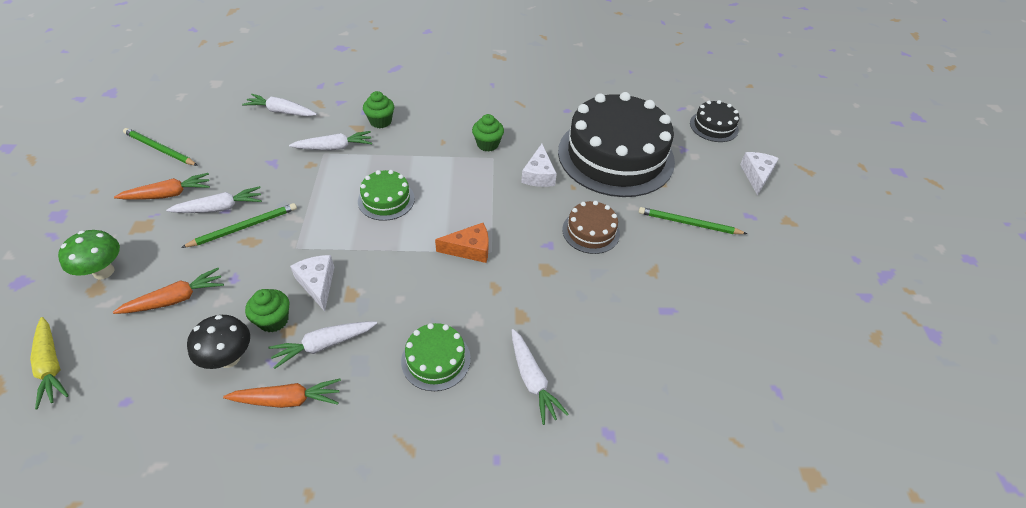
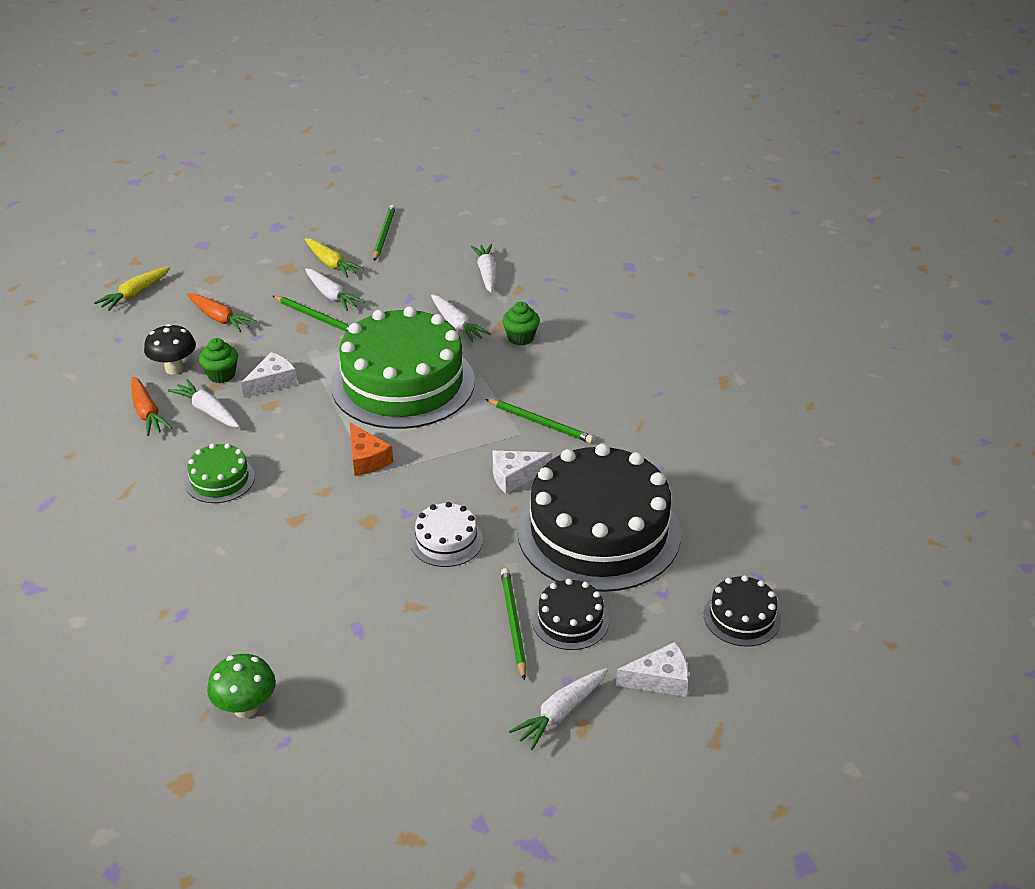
camera: 70 degrees right, 10 degrees down
green mushroom [58,230,120,279] -> green mushroom moved to [207,654,276,718]
orange carrot [114,173,210,200] -> yellow carrot [305,238,364,278]
green cake [358,170,415,221] -> green cake [331,306,475,429], size x2.27
green cupcake [472,114,504,152] -> green pencil [486,399,594,443]
white carrot [512,329,569,425] -> white carrot moved to [509,668,608,750]
brown cake [562,201,620,254] -> white cake [410,502,483,567]
none -> black cake [532,579,609,650]

